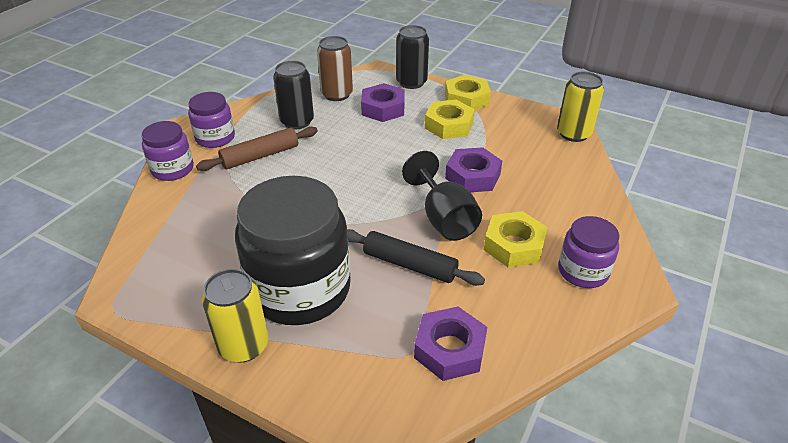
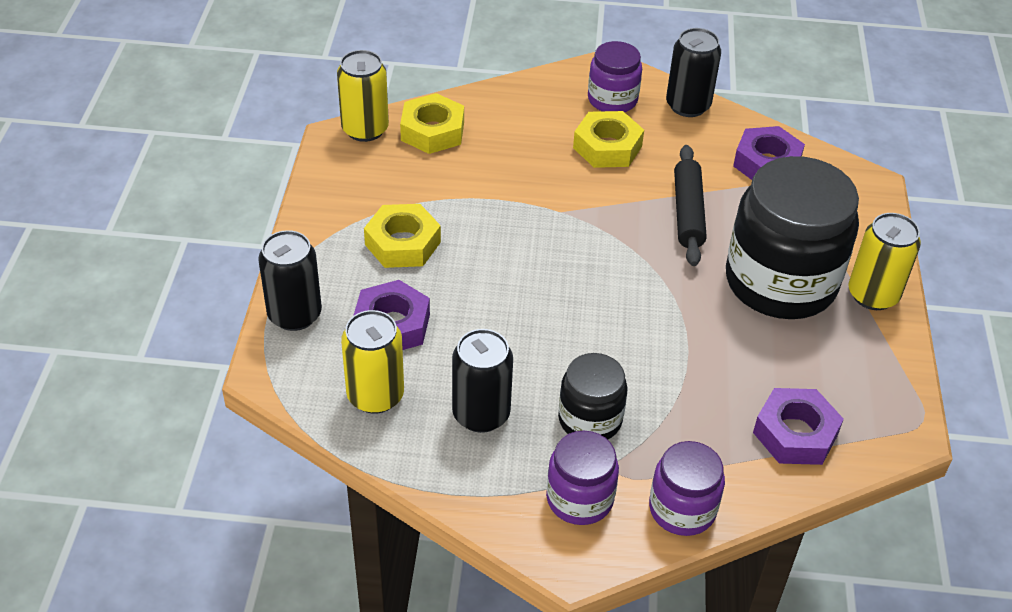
camera: 115 degrees left, 5 degrees up
brown rolling pin [196,126,318,171] -> black jar [558,353,628,440]
brown can [317,36,353,101] -> yellow can [341,310,404,414]
black goblet [402,151,482,241] -> none
yellow nut [445,75,491,110] -> yellow nut moved to [400,93,464,154]
purple nut [445,147,502,192] -> purple nut moved to [753,388,844,465]
none -> black can [666,28,721,117]

